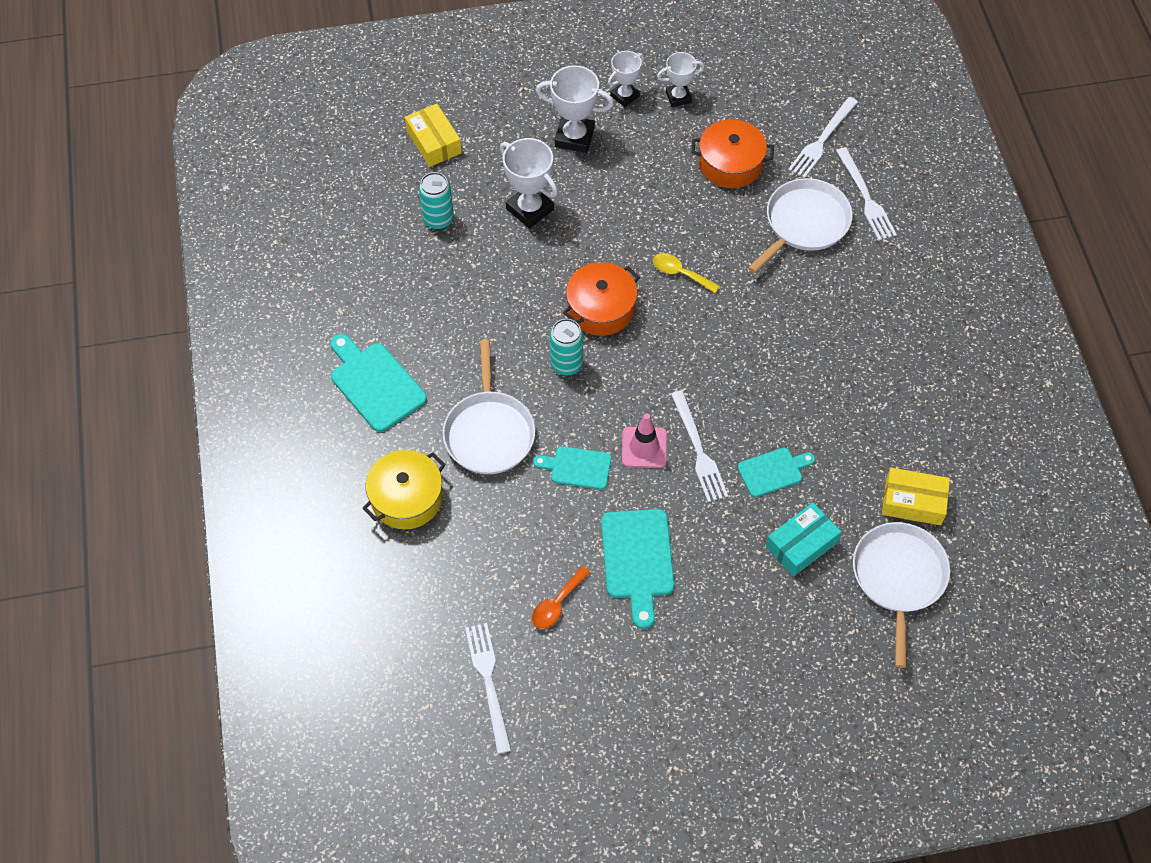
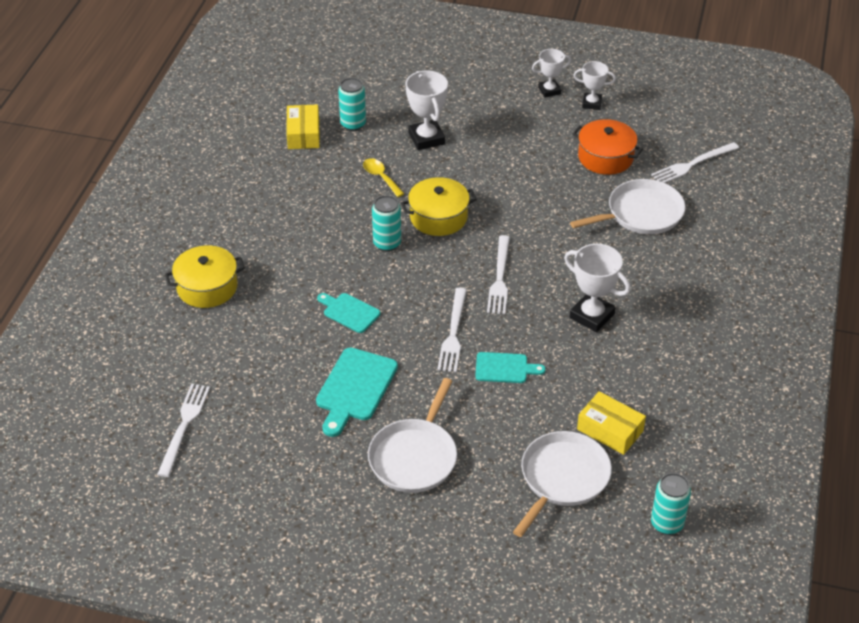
camera: 25 degrees right, 15 degrees down
turquoise cutting board [331,334,427,432] -> none
yellow box [405,104,462,167] -> yellow box moved to [286,104,320,149]
white pan [443,340,535,474] -> white pan moved to [368,378,457,493]
orange spoon [532,566,591,629] -> none
white trophy [536,65,614,153] -> white trophy moved to [564,244,630,332]
orange pot [563,262,640,336] -> yellow pot [401,177,477,236]
pink traffic cone [622,414,667,468] -> none
yellow spoon [653,253,720,293] -> yellow spoon moved to [363,158,404,197]
turquoise box [766,503,841,577] -> none
white fork [836,147,897,241] -> white fork moved to [487,235,510,314]
none -> turquoise can [651,473,691,535]

